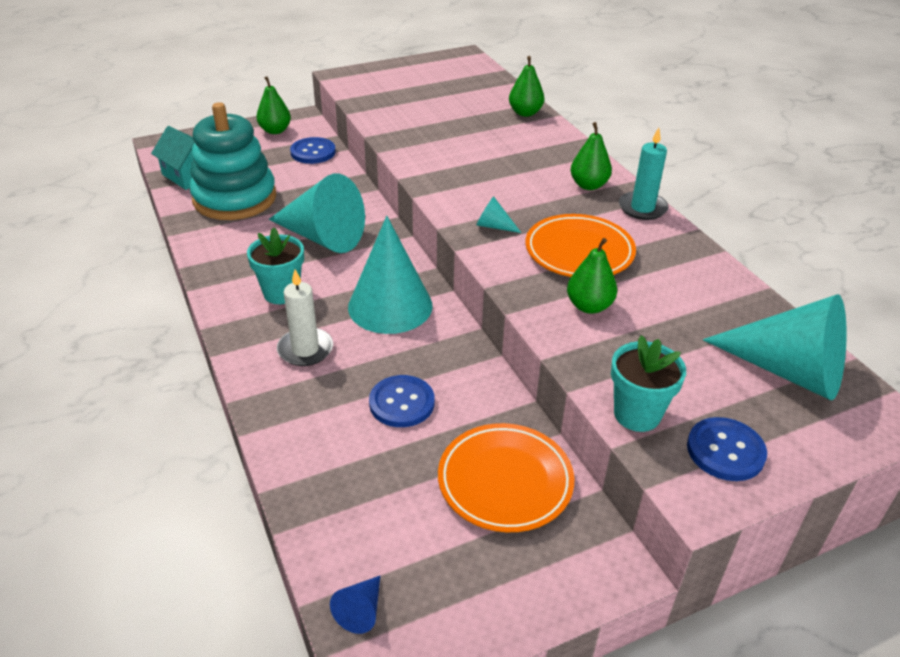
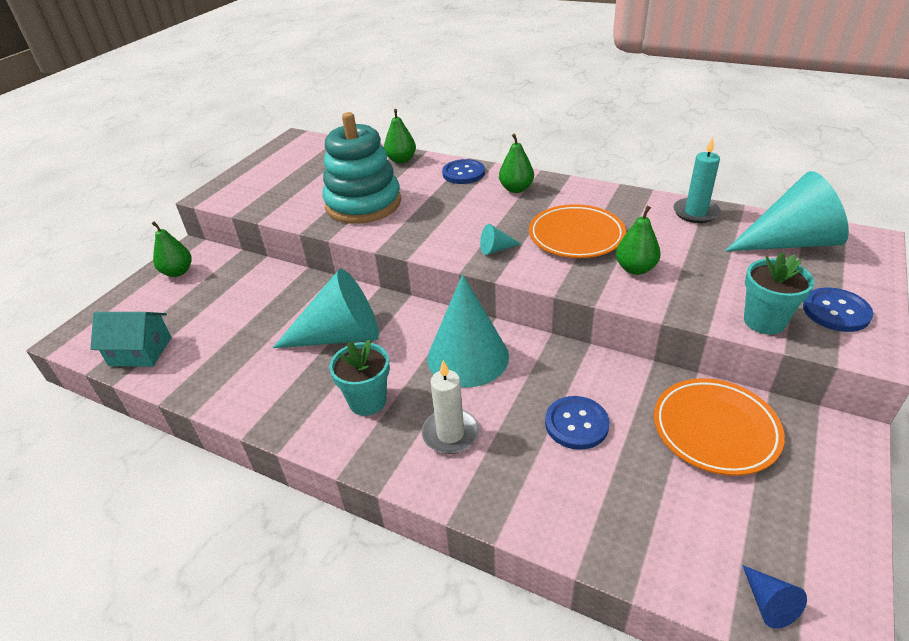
camera: 35 degrees left, 0 degrees up
turquoise stacking toy [189,102,277,220] -> turquoise stacking toy moved to [323,112,401,224]
blue button [290,137,336,164] -> blue button moved to [442,159,485,184]
turquoise candle [619,127,669,220] -> turquoise candle moved to [673,137,721,223]

